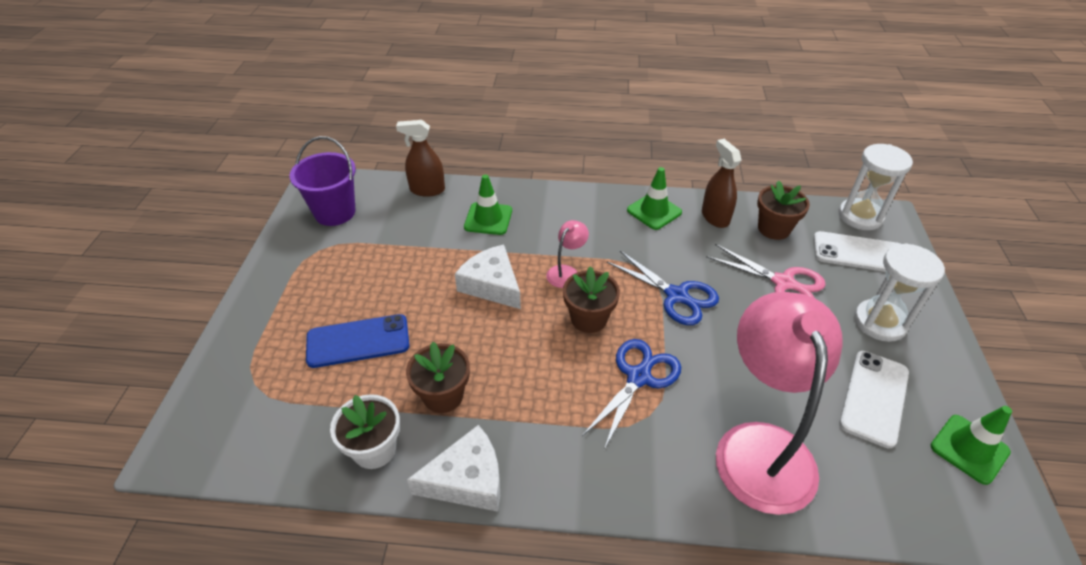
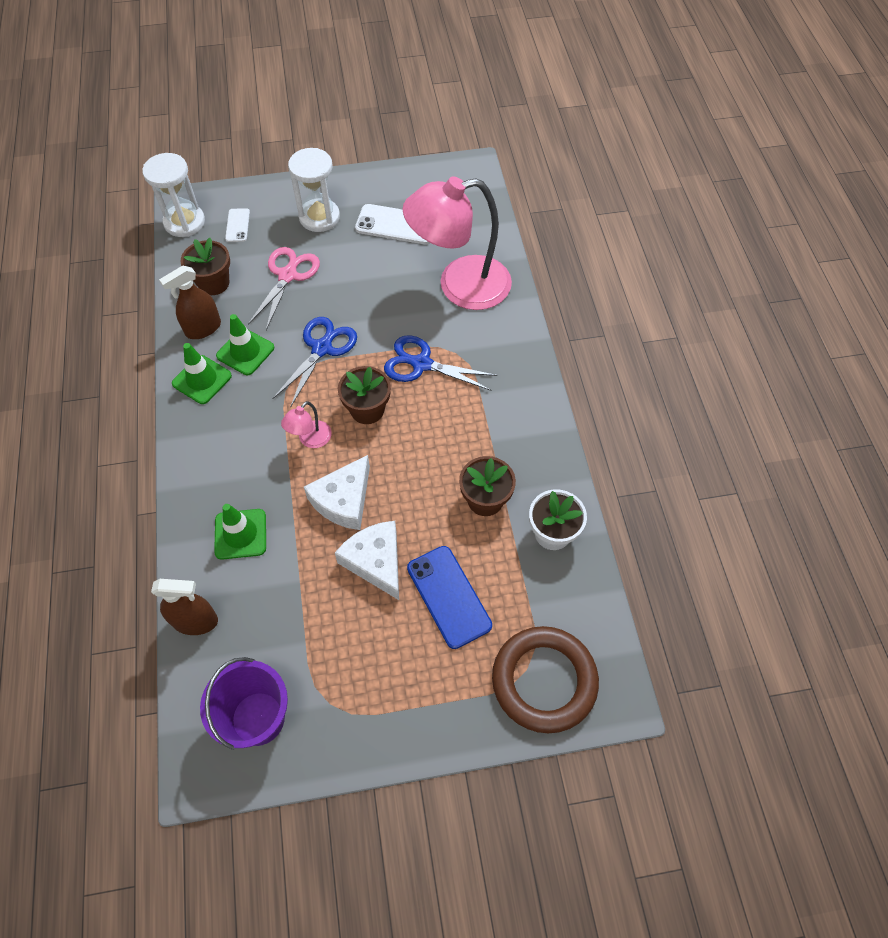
camera: 105 degrees left, 15 degrees up
brown spray bottle [396,120,445,197] -> brown spray bottle turned 75 degrees counterclockwise [151,579,218,635]
white cheese [407,425,500,512] -> white cheese moved to [335,521,399,600]
pink lamp [546,220,589,288] -> pink lamp turned 75 degrees counterclockwise [281,401,332,448]
white phone [813,231,900,272] -> white phone [225,208,250,242], size x0.55
green traffic cone [931,406,1012,485] -> green traffic cone moved to [216,314,274,375]
none -> brown ring [492,626,599,733]

